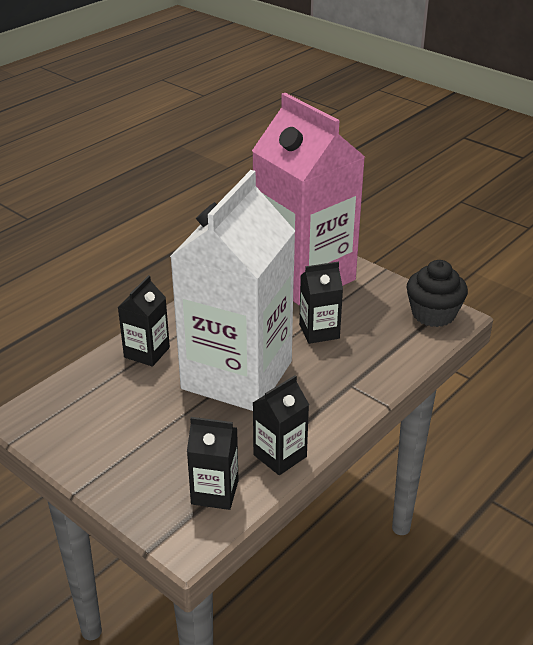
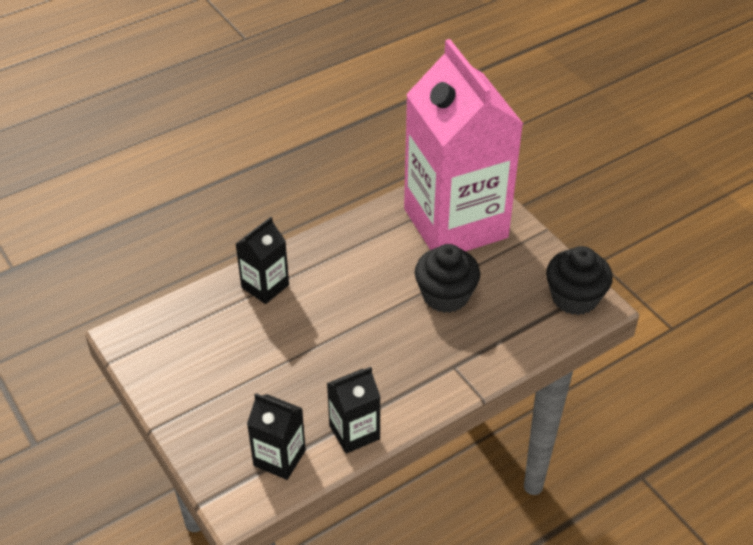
camera: 15 degrees right, 10 degrees up
white carton [170,170,295,411] -> none
black carton [299,262,343,344] -> black cupcake [415,244,480,313]

